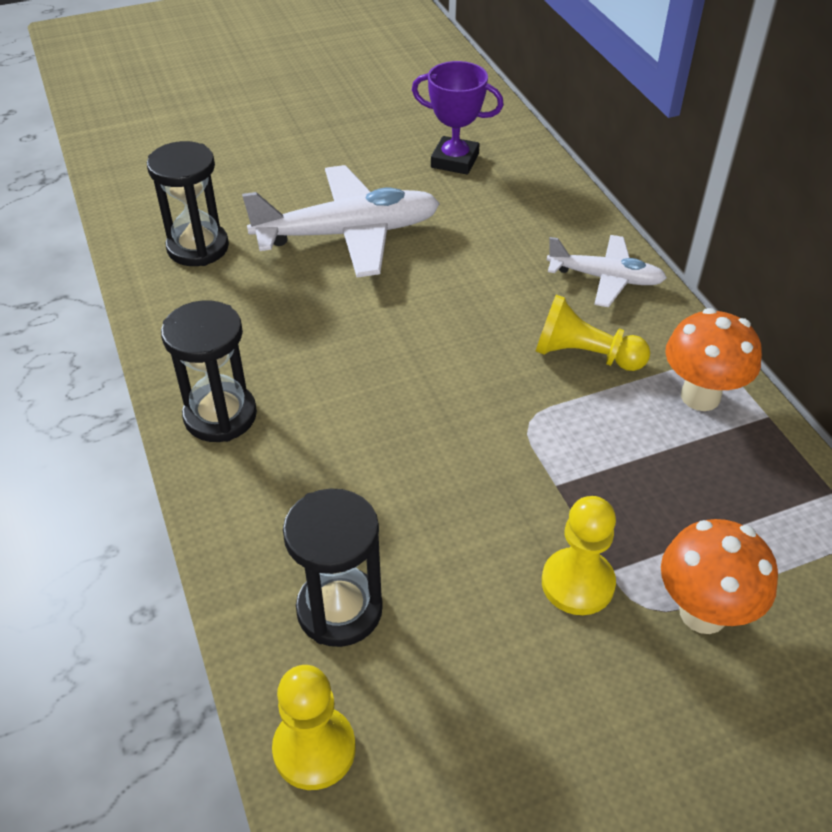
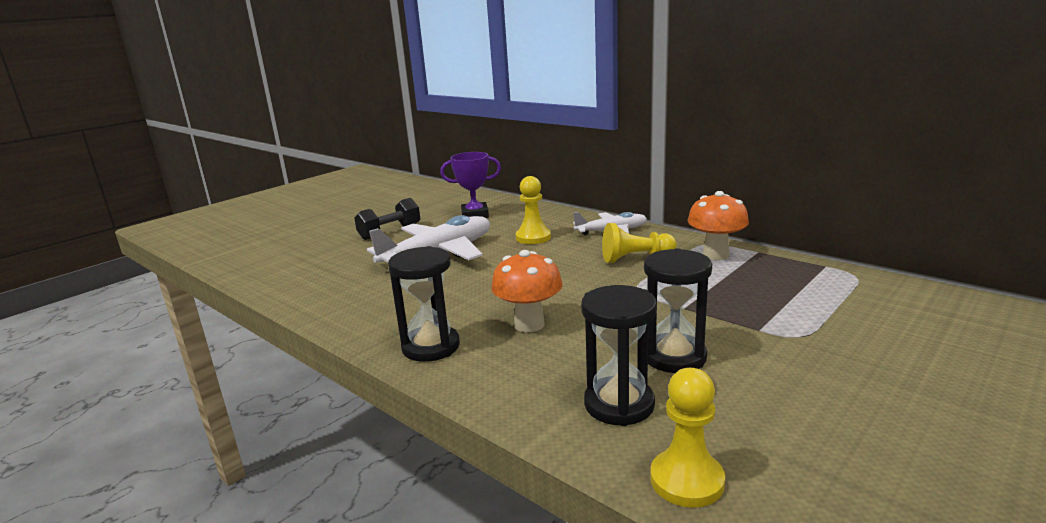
camera: 25 degrees left, 25 degrees down
black hourglass [147,141,229,266] -> black hourglass moved to [644,248,712,373]
yellow pawn [542,496,616,615] -> yellow pawn moved to [515,176,551,244]
orange mushroom [661,519,778,634] -> orange mushroom moved to [491,250,563,332]
none -> black dumbbell [354,198,420,240]

